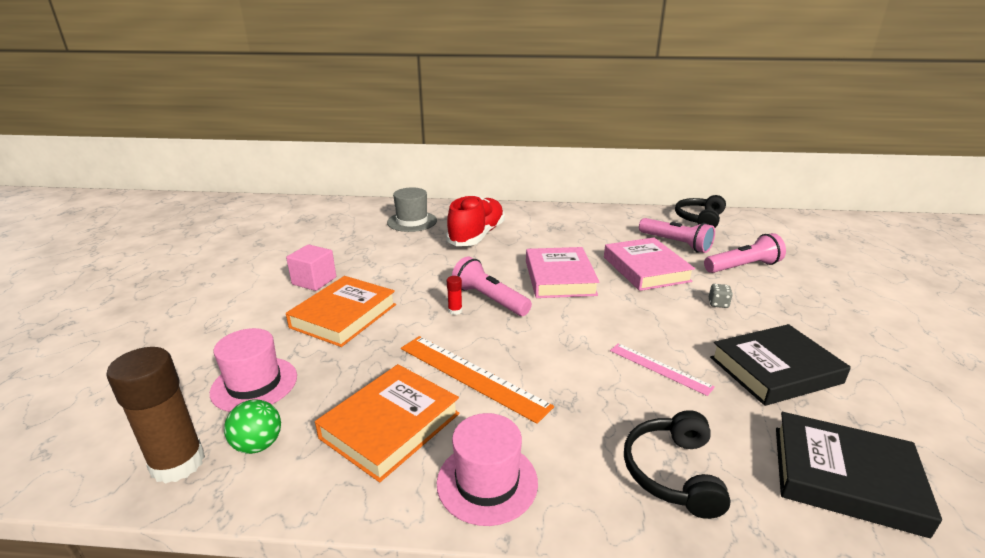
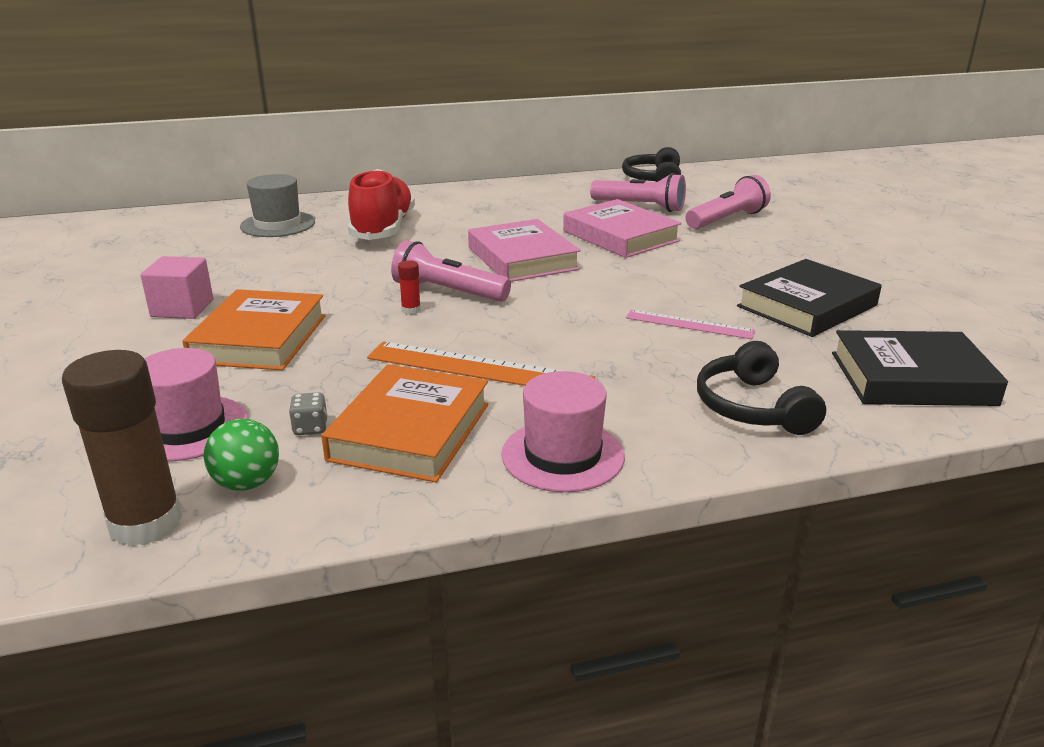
camera: 20 degrees left, 0 degrees up
grey dice [709,284,733,308] -> grey dice moved to [289,392,328,435]

